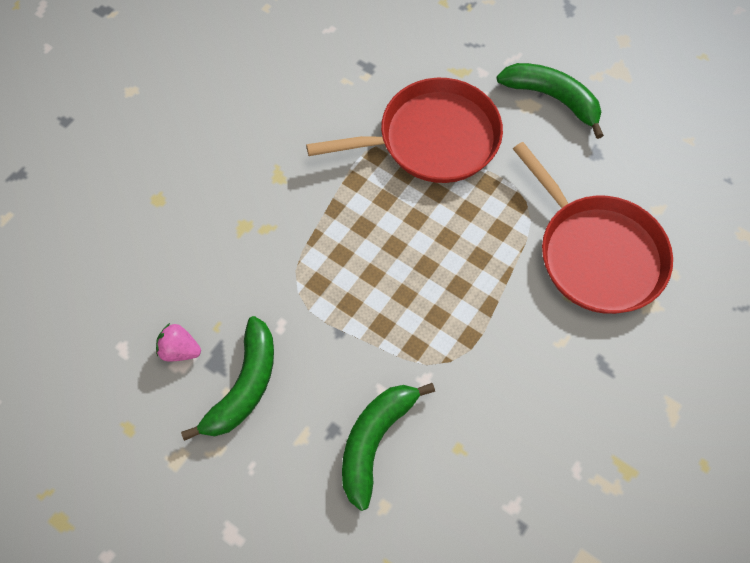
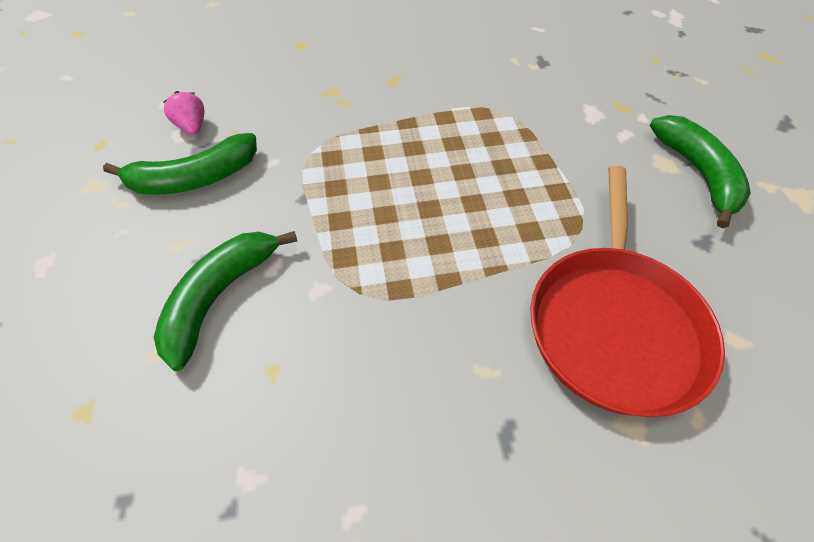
camera: 45 degrees right, 10 degrees down
red pan [306,78,503,183] -> none
green banana [342,383,435,511] -> green banana turned 45 degrees counterclockwise [154,231,297,371]

